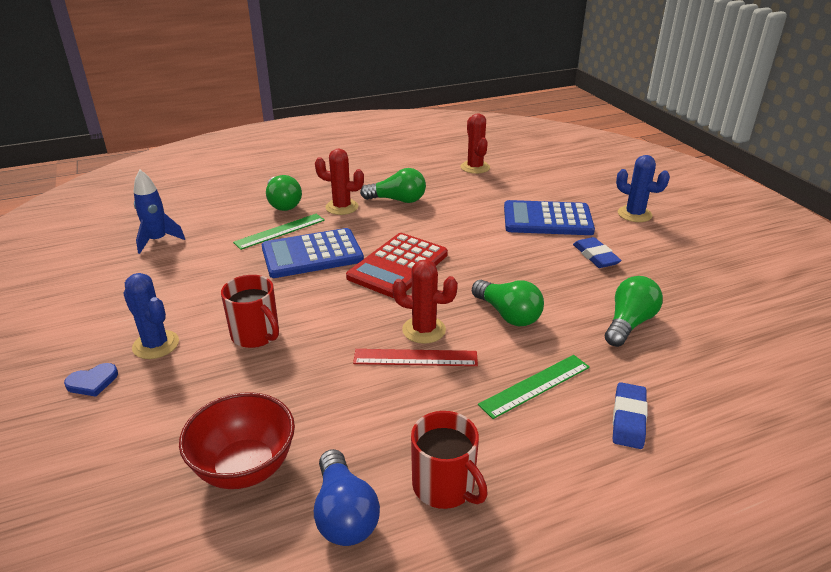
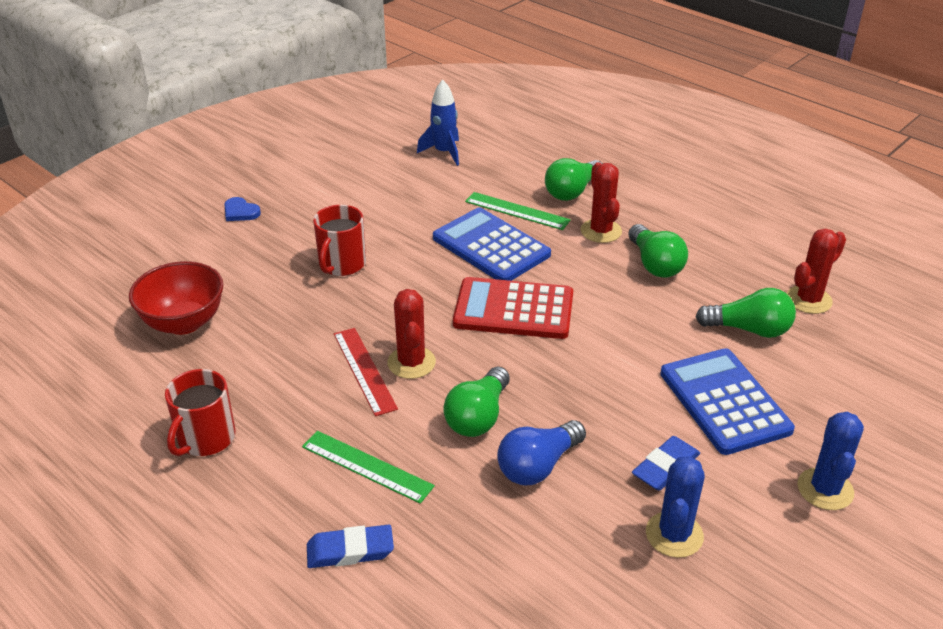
camera: 65 degrees right, 5 degrees up
blue cactus [123,273,179,359] -> blue cactus moved to [646,456,705,558]
blue light bulb [314,449,380,546] -> blue light bulb moved to [497,420,586,485]
green light bulb [605,276,663,347] -> green light bulb moved to [695,288,796,338]

